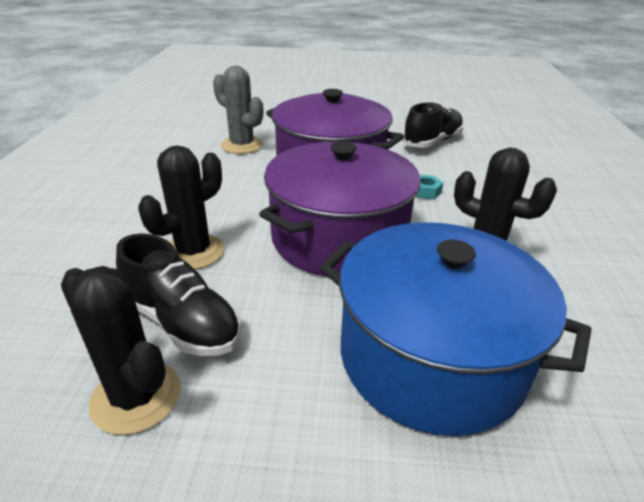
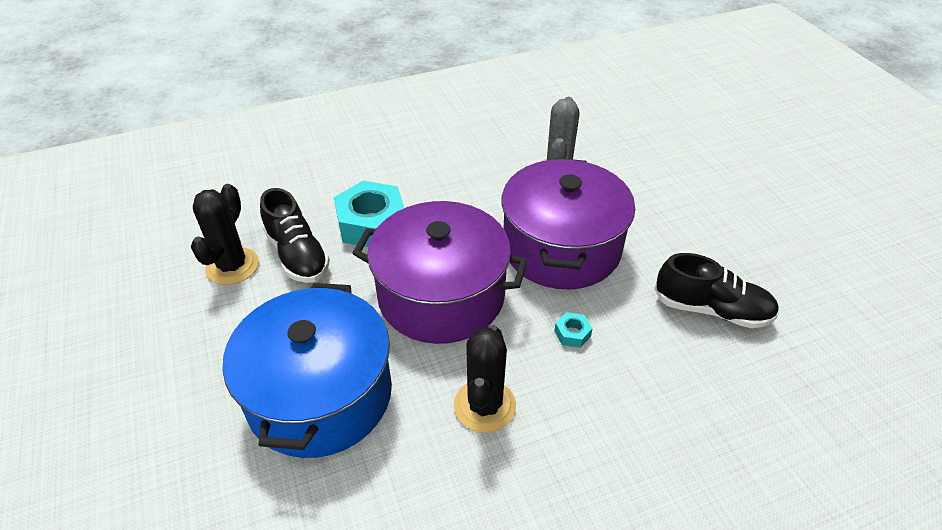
camera: 65 degrees right, 10 degrees up
black shoe [116,233,241,356] -> black shoe turned 45 degrees counterclockwise [260,188,330,283]
black cactus [138,145,224,269] -> turquoise nut [334,181,404,247]

